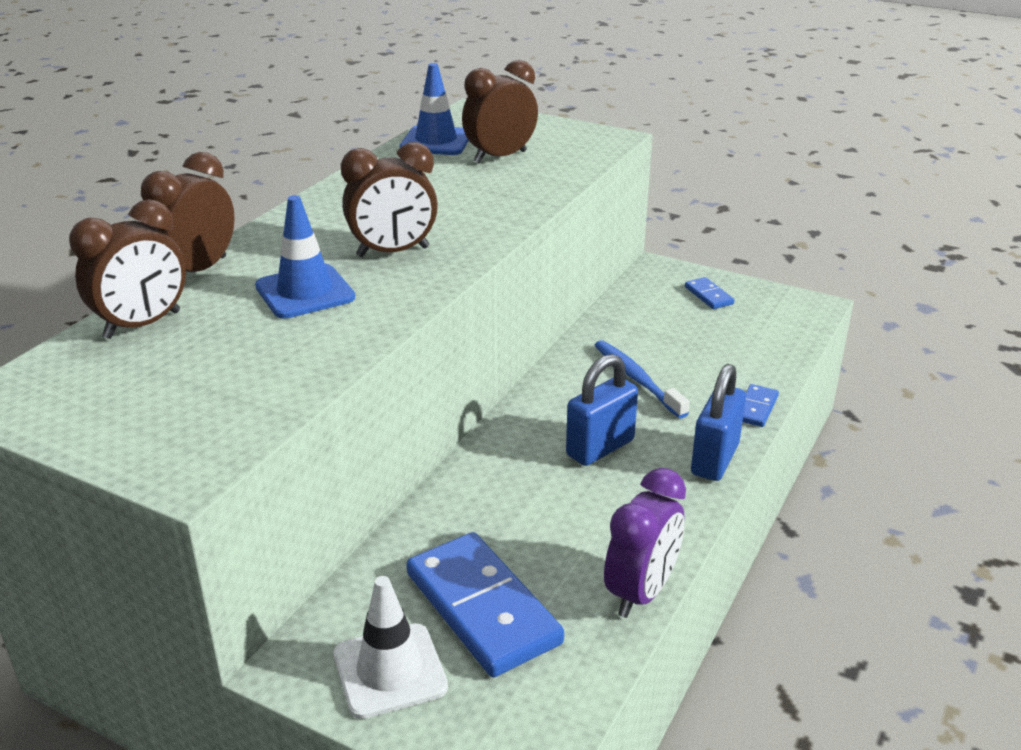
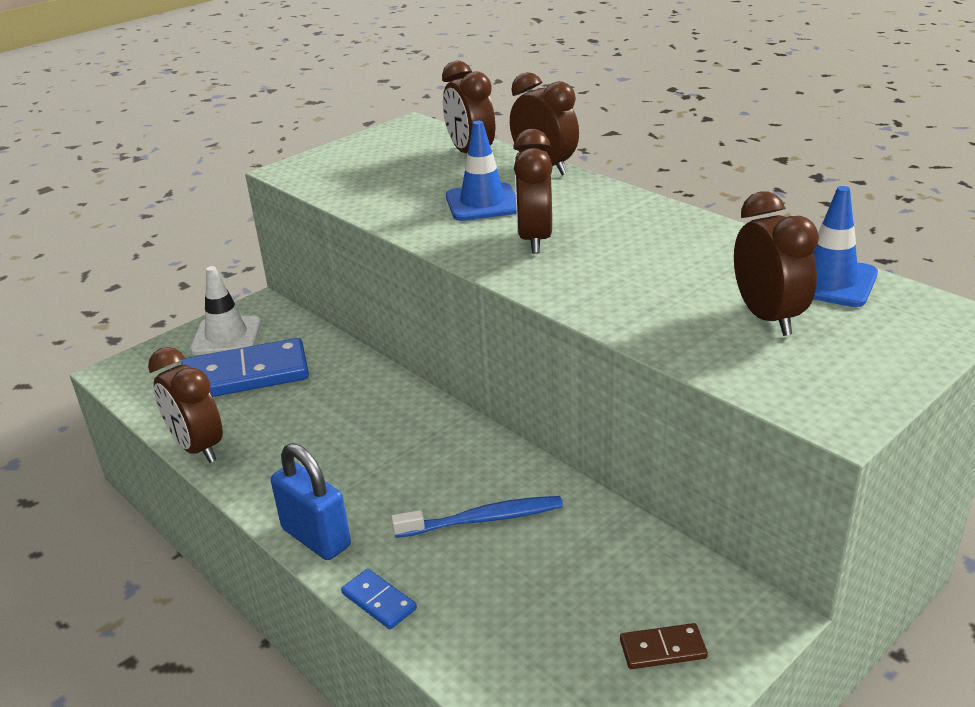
camera: 110 degrees right, 0 degrees up
blue padlock [566,354,638,466] -> none
purple clock [604,468,686,618] -> brown clock [148,347,223,463]
blue domino [685,277,734,309] -> brown domino [620,623,708,669]

